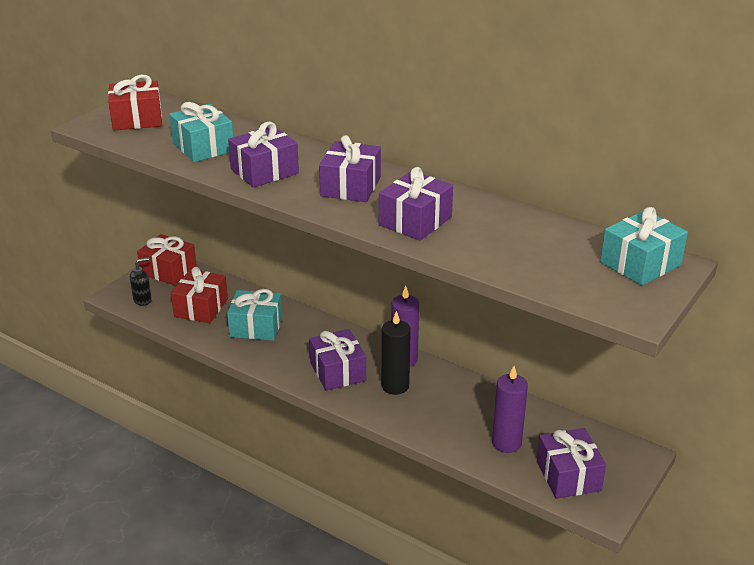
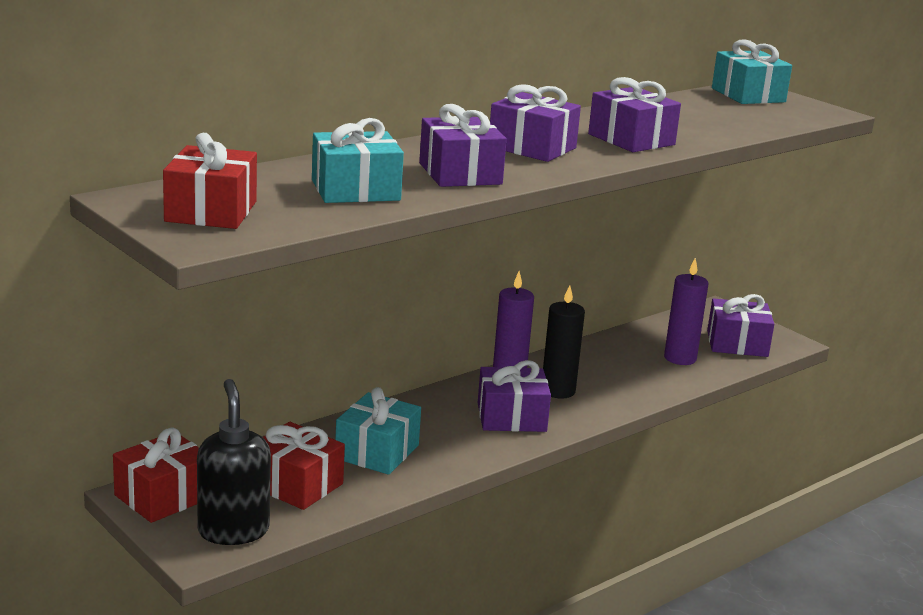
camera: 75 degrees left, 10 degrees down
black soap dispenser [130,257,152,306] -> black soap dispenser [197,379,271,545], size x1.86

